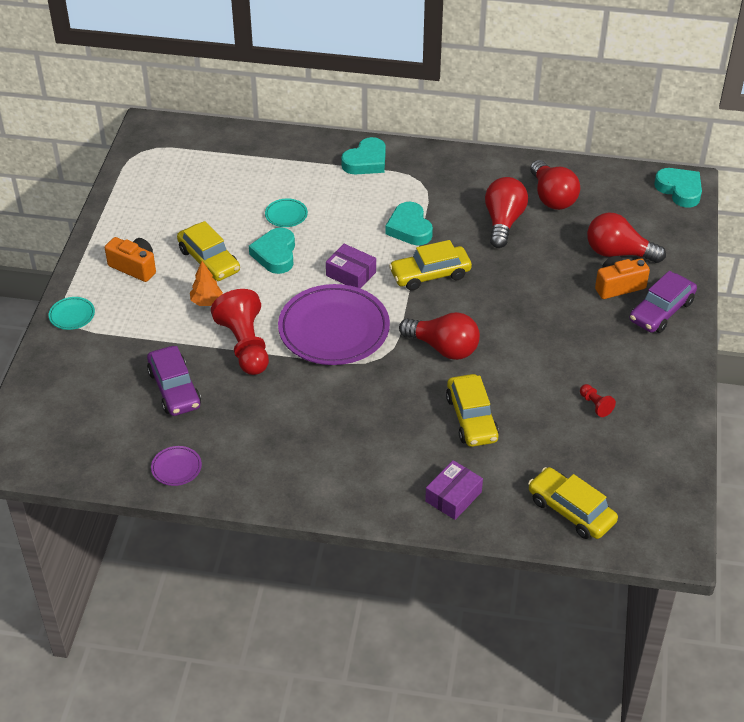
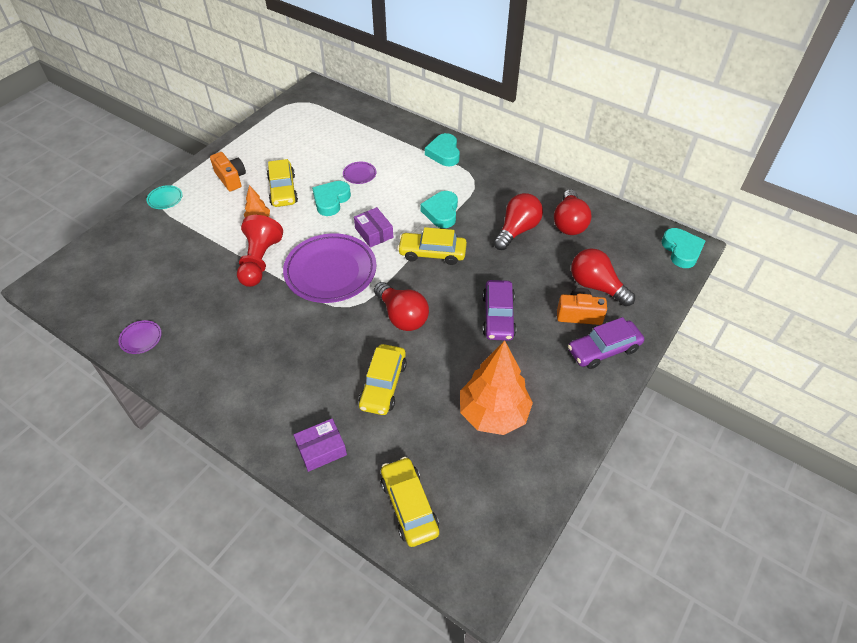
camera: 25 degrees right, 5 degrees up
purple car [147,346,201,416] -> purple car moved to [483,280,516,341]
turquoise plate [265,198,308,227] -> purple plate [343,162,376,184]
turquoise heart [341,137,386,175] -> turquoise heart turned 105 degrees clockwise [425,133,460,166]
red pawn [580,384,616,417] -> orange tree [460,340,533,435]

